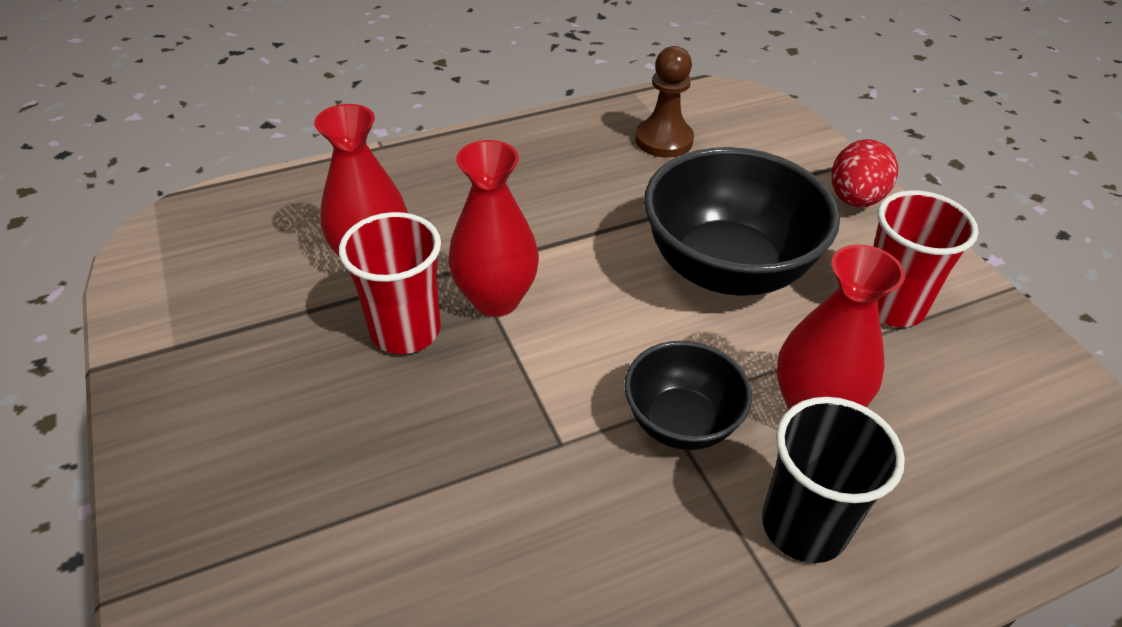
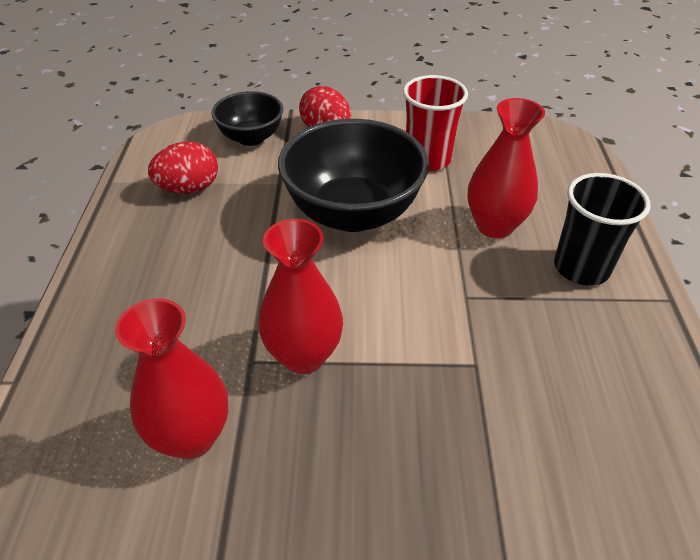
camera: 65 degrees left, 0 degrees up
red cup [339,212,441,354] -> none
black bowl [624,341,752,450] -> black bowl moved to [211,91,283,146]
brown pawn [635,46,694,158] -> red egg [148,141,218,194]

